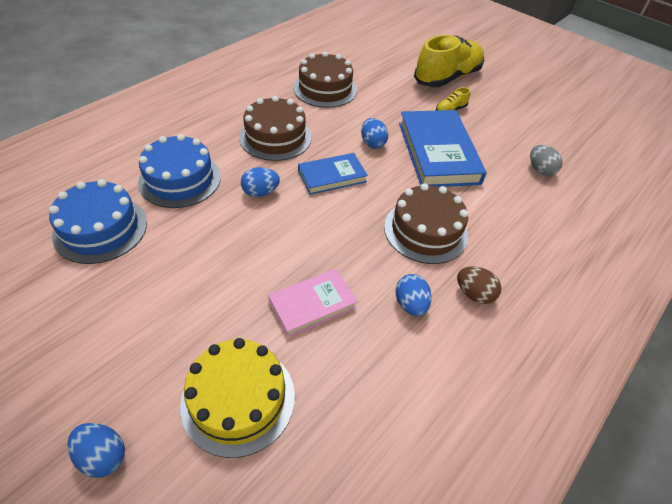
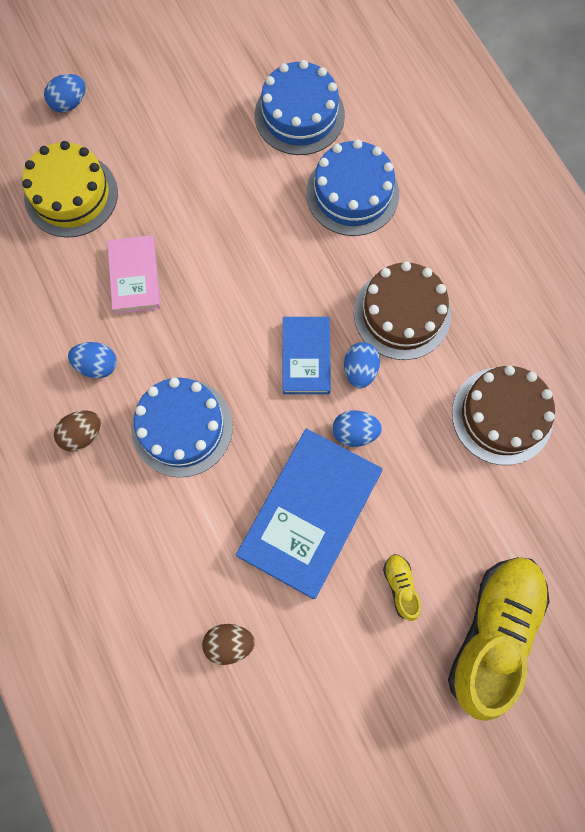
camera: 115 degrees right, 25 degrees up
blue egg [241,167,280,197] -> blue egg moved to [344,342,380,388]
brown cake [384,183,468,264] -> blue cake [131,378,233,478]
blue book [399,110,487,187] -> blue book turned 75 degrees counterclockwise [236,428,382,599]
yellow shoe [414,35,484,87] -> yellow shoe turned 135 degrees counterclockwise [448,557,549,721]
grey egg [530,145,563,176] -> brown egg [202,624,255,665]

